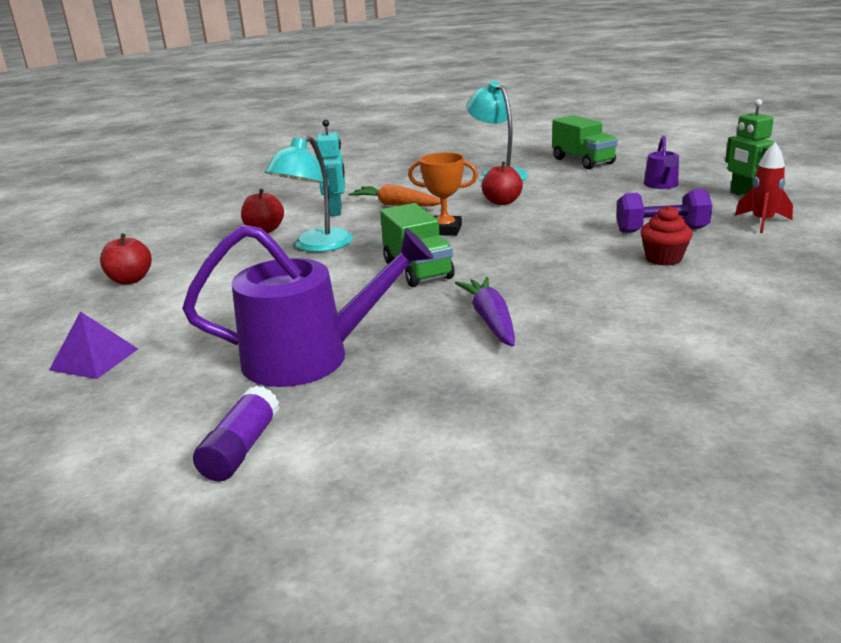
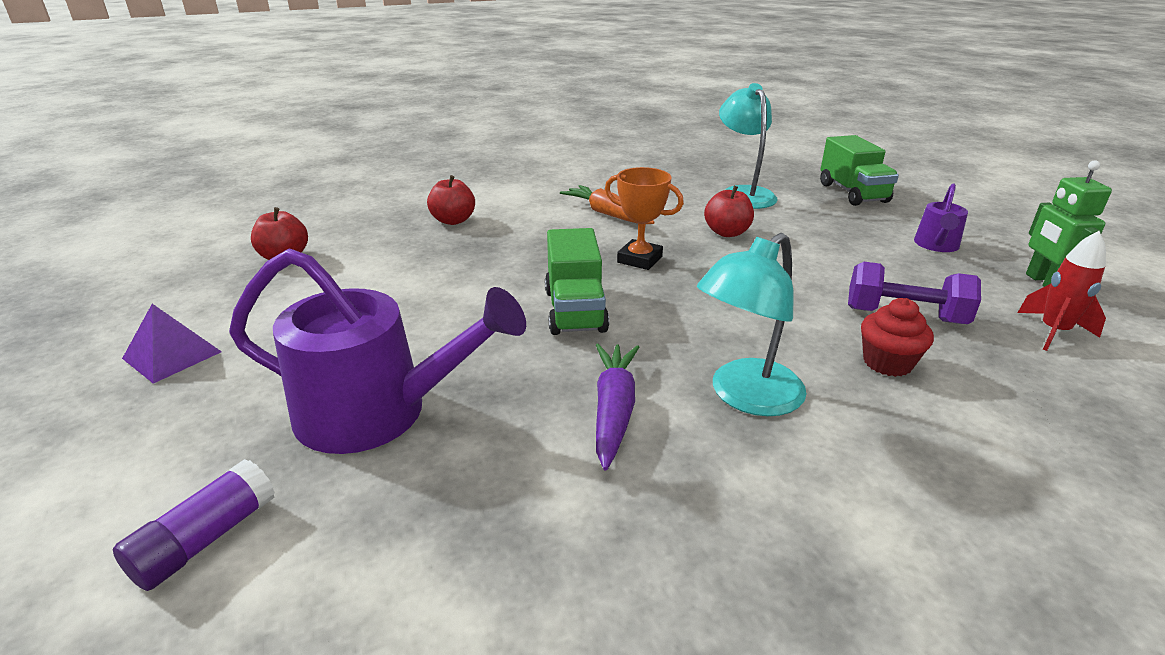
camera: 15 degrees right, 5 degrees up
turquoise lamp [265,135,353,252] -> turquoise lamp moved to [697,233,806,416]
turquoise robot [316,119,345,216] -> none

